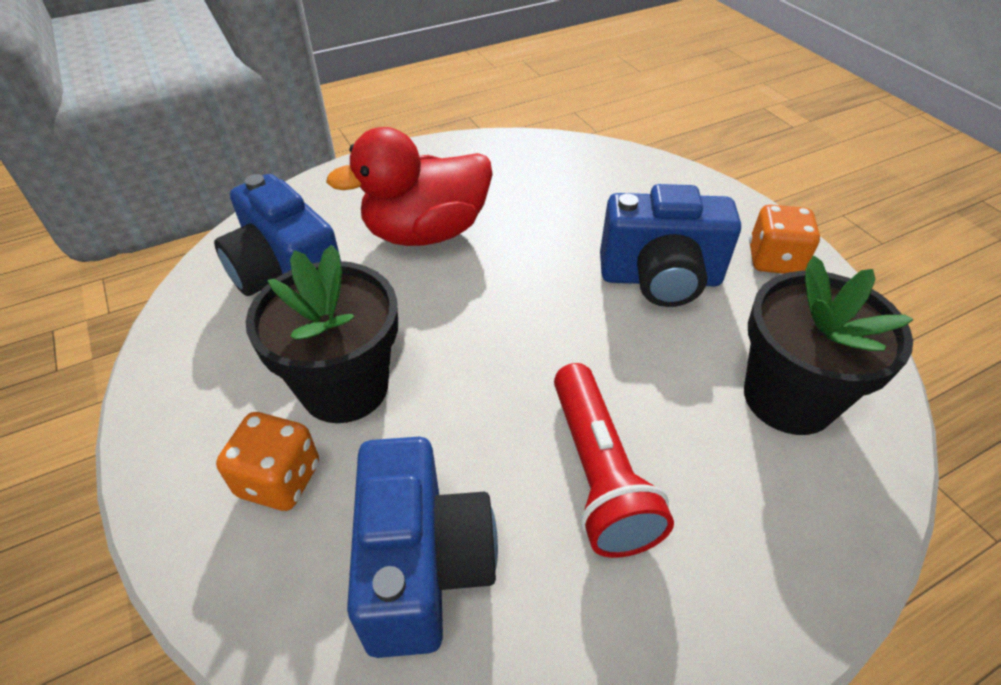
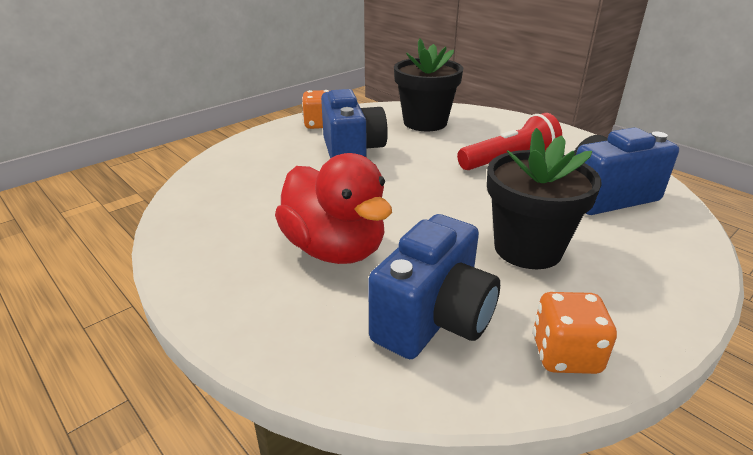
camera: 105 degrees left, 15 degrees down
orange dice [216,412,319,511] -> orange dice moved to [533,292,617,374]

